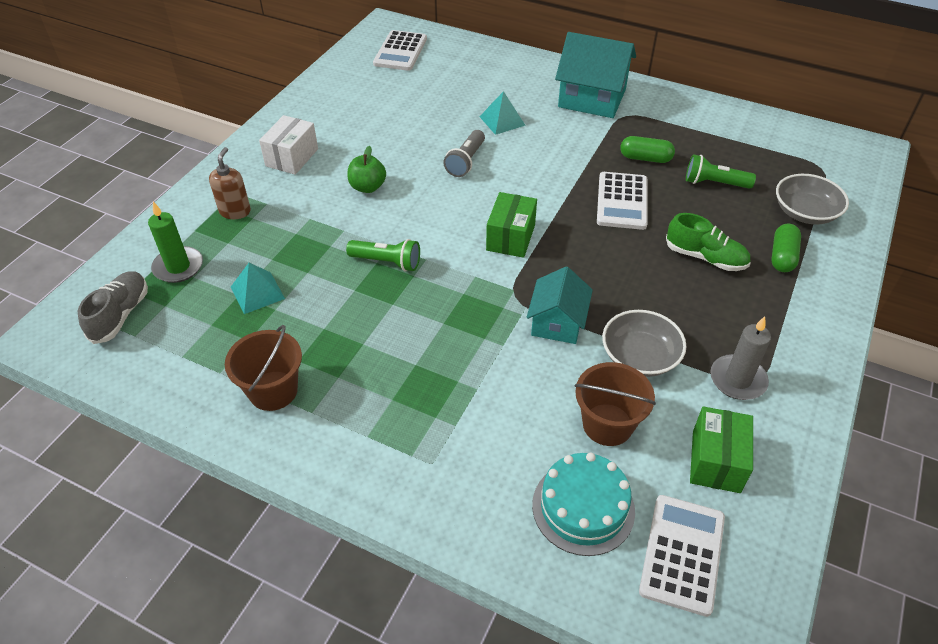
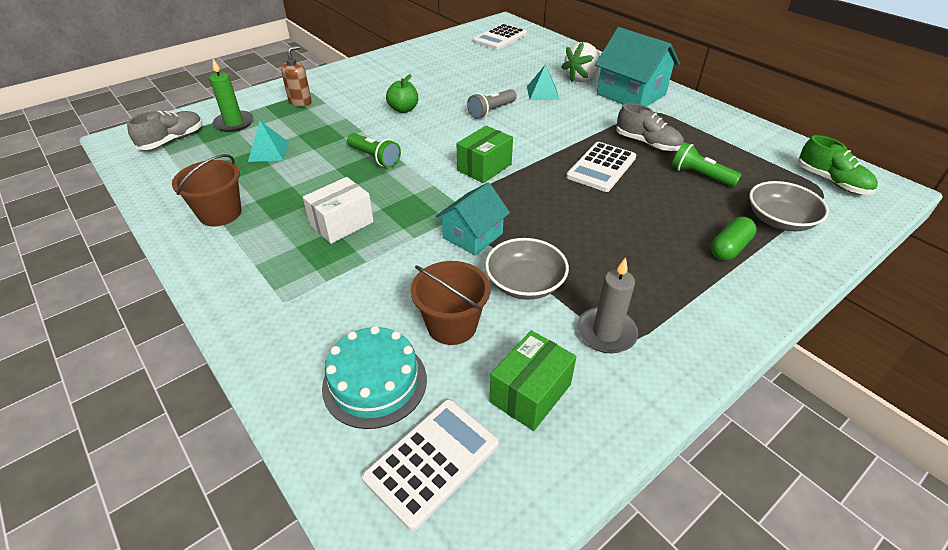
camera: 25 degrees right, 5 degrees down
white box [259,115,318,175] -> white box moved to [303,177,374,244]
green capsule [620,136,675,163] -> grey shoe [616,103,684,151]
green shoe [666,213,751,271] -> green shoe moved to [798,135,878,195]
none -> white strawberry [561,42,600,82]

